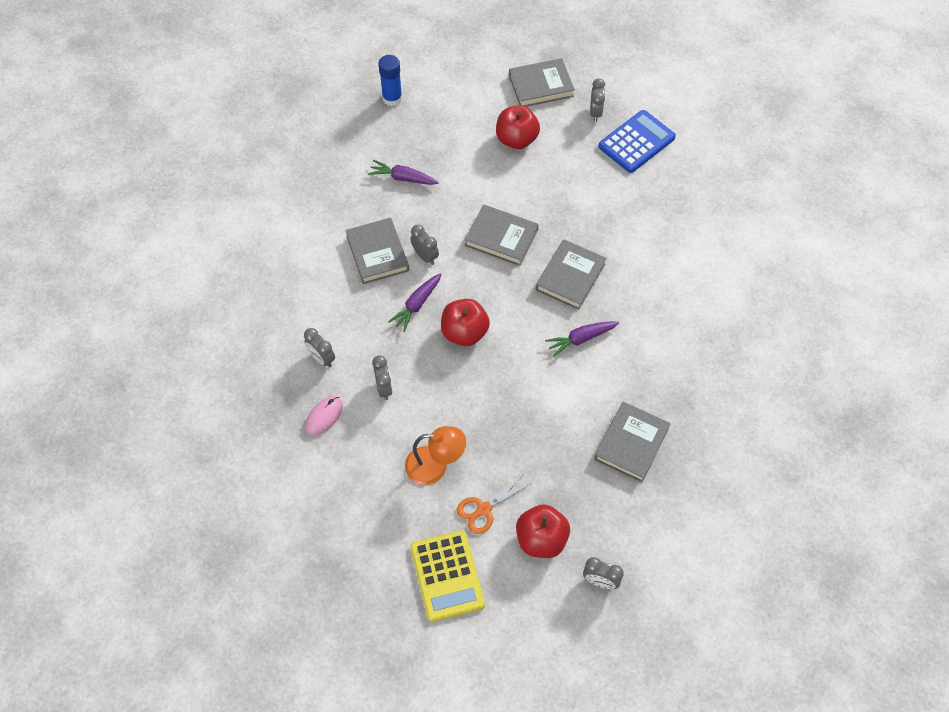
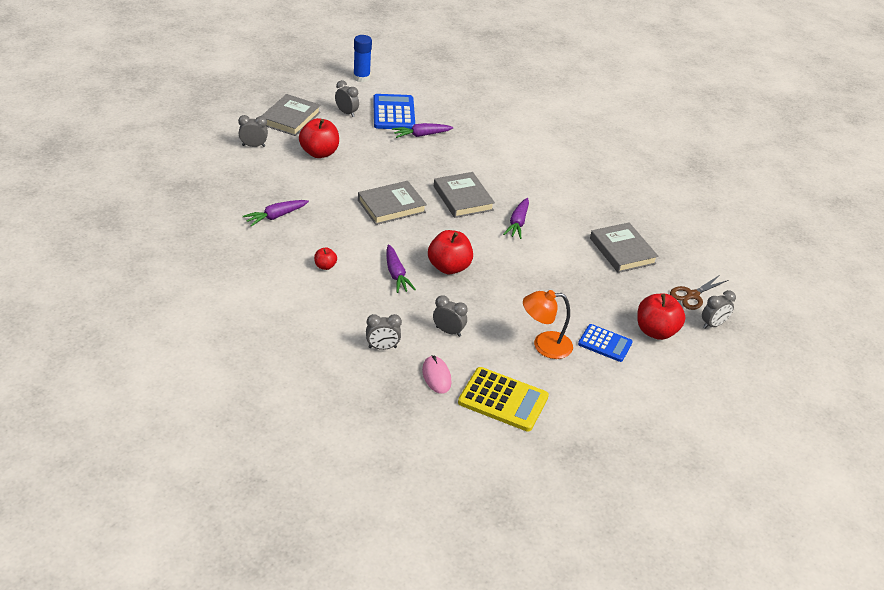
camera: 55 degrees left, 20 degrees down
grey book [345,218,409,284] -> red apple [314,247,337,270]
blue glue stick [378,55,402,106] -> blue glue stick moved to [353,35,372,82]
orange lamp [405,426,466,485] -> orange lamp turned 135 degrees counterclockwise [523,290,573,359]
grey clock [410,225,439,265] -> grey clock moved to [238,115,268,147]
yellow calculator [411,530,485,622] -> yellow calculator moved to [458,367,549,432]
orange scissors [456,474,532,534] -> blue calculator [578,324,633,362]
none -> purple carrot [392,123,453,138]
none -> brown scissors [670,275,728,310]

